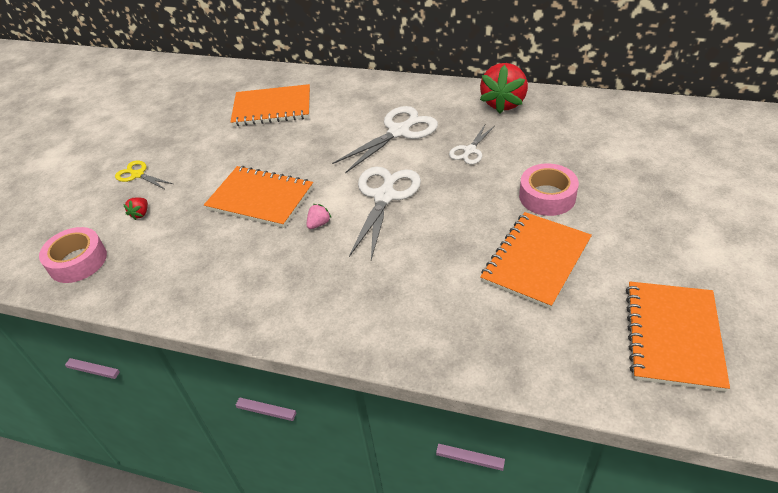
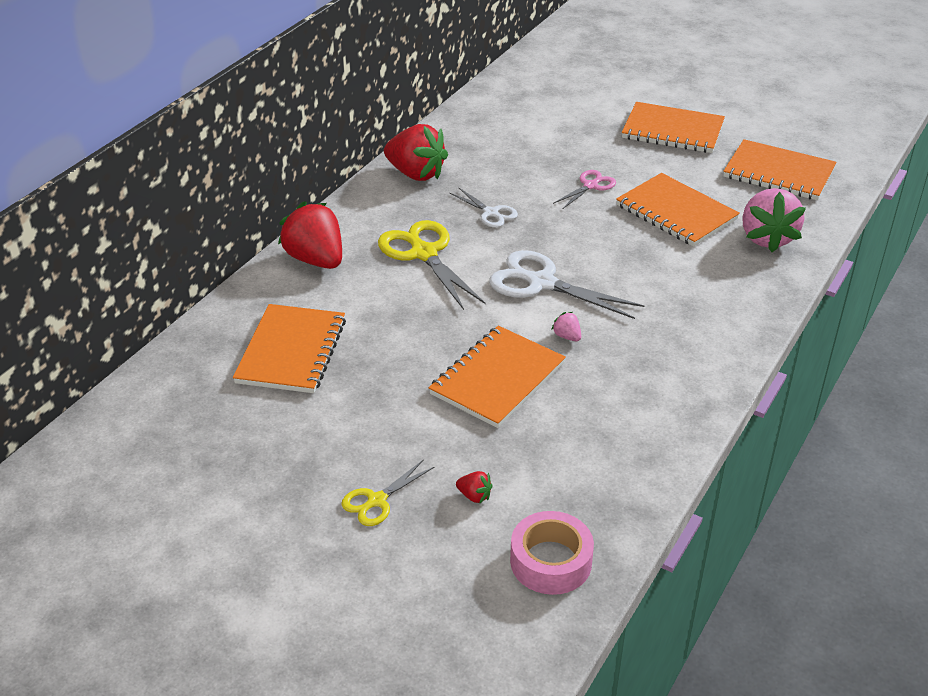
camera: 80 degrees left, 5 degrees down
white scissors [332,106,438,173] -> yellow scissors [378,220,486,310]
pink tape [519,163,579,216] -> pink scissors [553,170,616,209]
none -> red strawberry [278,201,342,269]
none -> orange notebook [622,102,725,153]
none -> pink strawberry [742,188,806,252]

